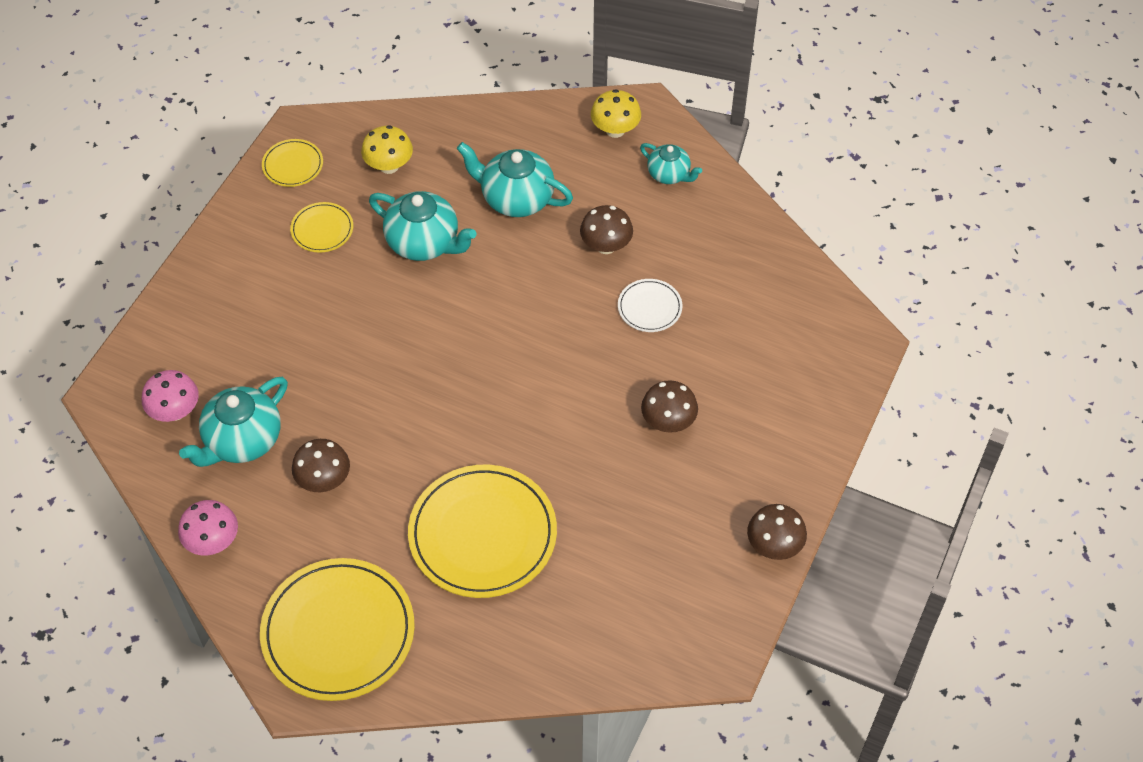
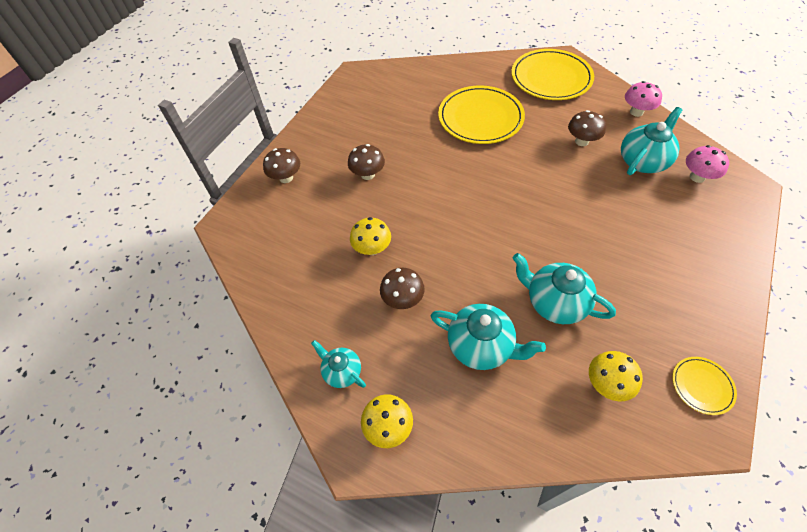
camera: 175 degrees left, 0 degrees up
yellow plate [290,202,353,253] -> none
white plate [618,279,682,332] -> yellow mushroom [350,217,391,255]
brown mushroom [747,504,807,560] -> brown mushroom moved to [263,148,300,183]

